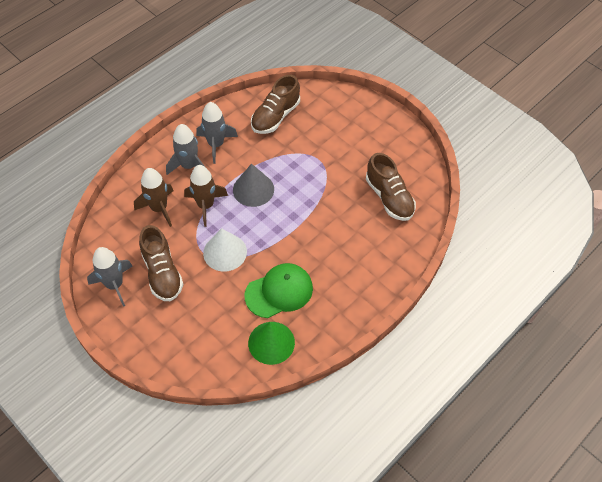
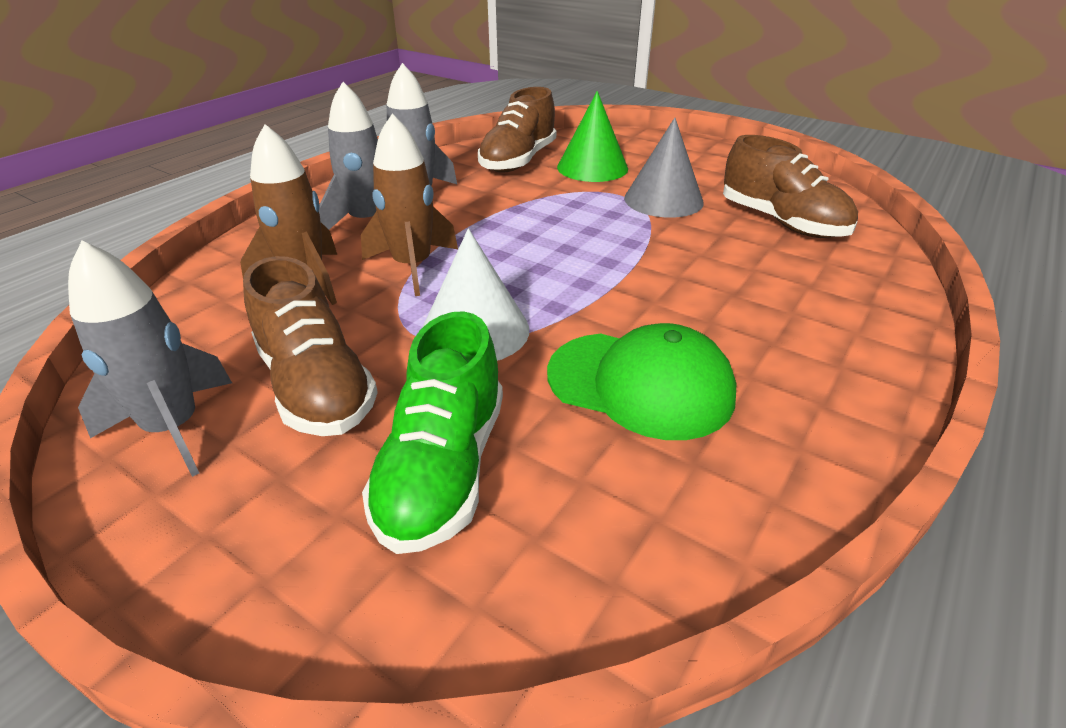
camera: 10 degrees left, 20 degrees down
grey cone [233,164,274,207] -> grey cone moved to [624,118,704,218]
green cap [245,263,313,318] -> green cap turned 60 degrees clockwise [547,323,736,440]
green cone [248,322,295,365] -> green cone moved to [557,91,628,182]
none -> green shoe [362,311,503,554]

